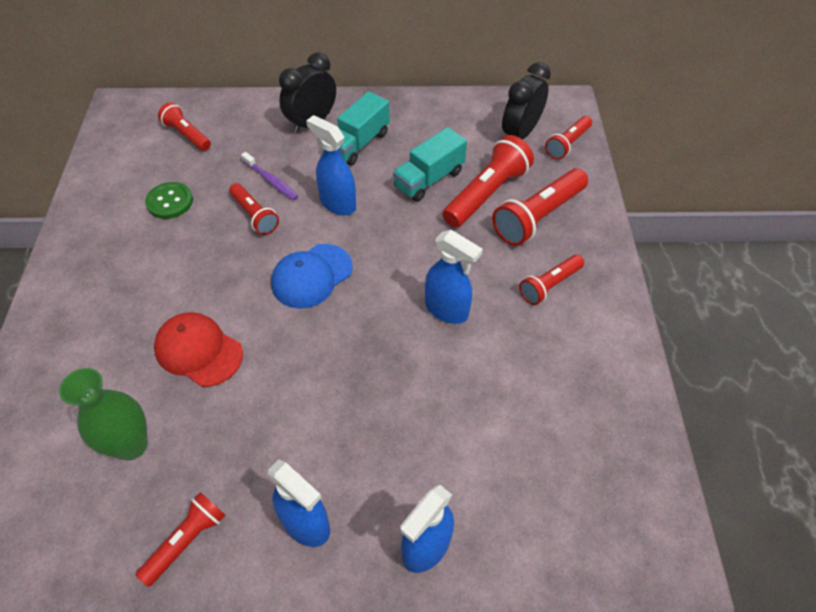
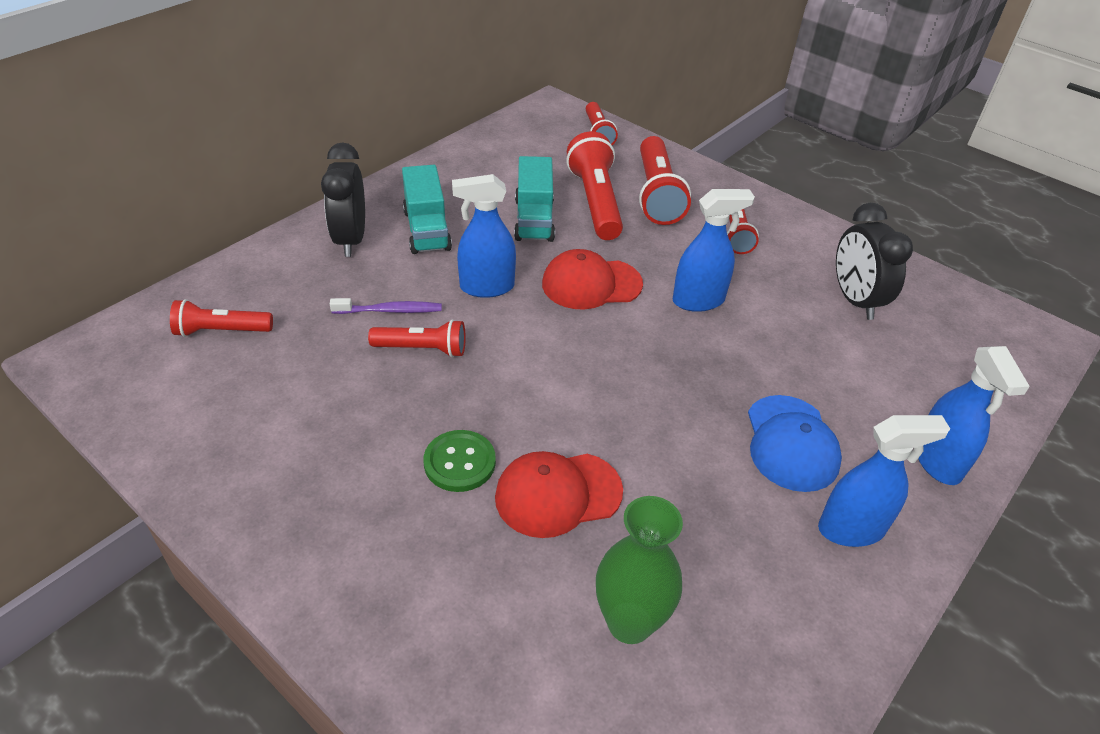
camera: 50 degrees left, 10 degrees down
red flashlight [136,492,225,587] -> none
green button [145,182,193,219] -> green button moved to [424,430,496,492]
blue cap [271,244,353,309] -> blue cap moved to [748,395,842,492]
black clock [502,62,551,139] -> black clock moved to [836,203,913,320]
none -> red cap [542,249,643,310]

